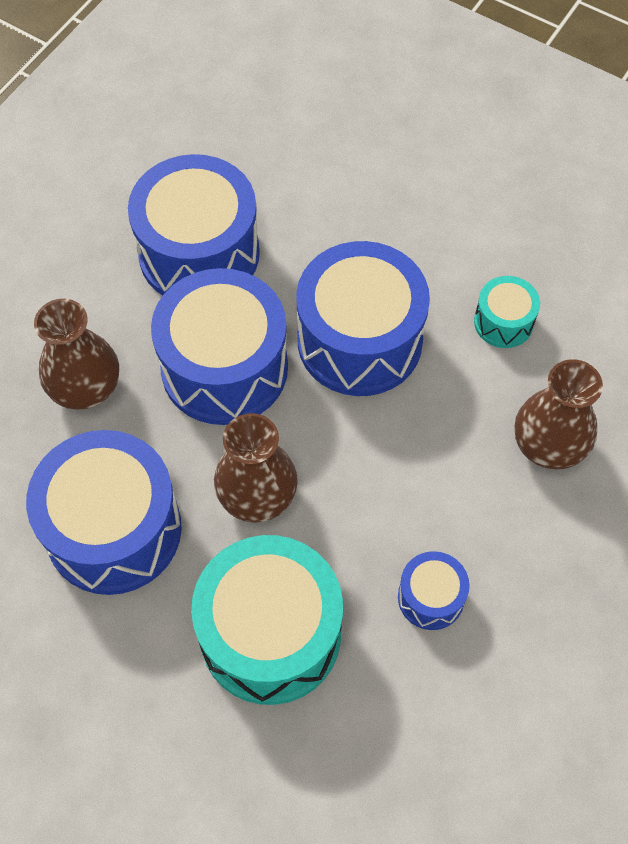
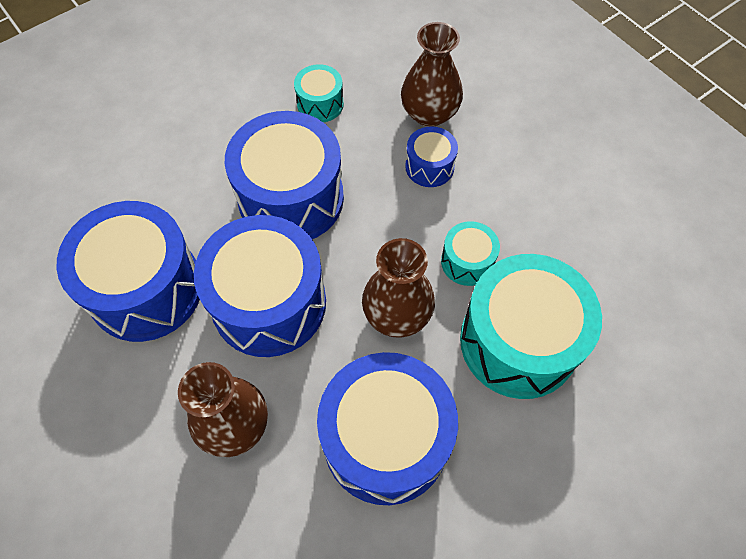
camera: 70 degrees left, 0 degrees up
blue drum [398,551,470,630] -> blue drum moved to [405,126,458,187]
none -> turquoise drum [441,221,500,286]

